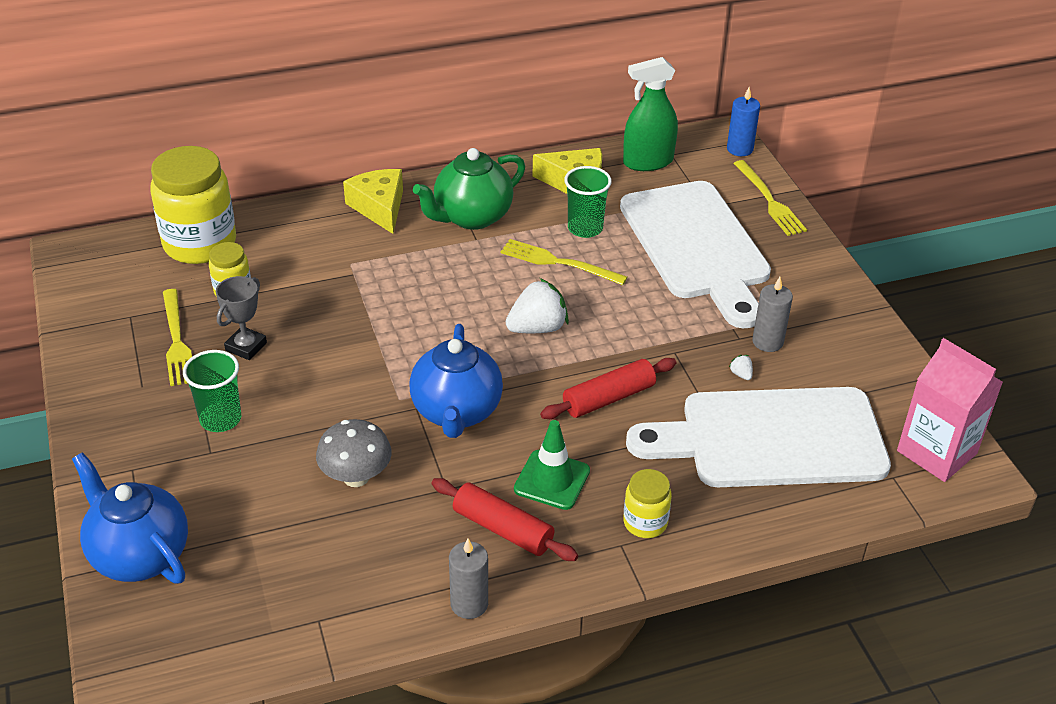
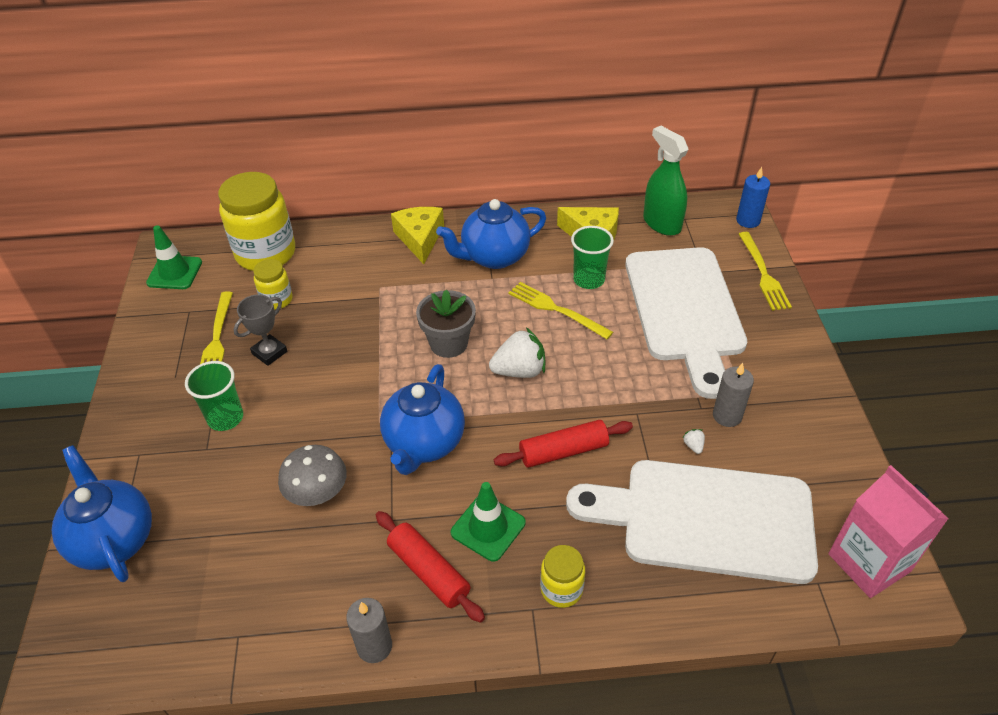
camera: 15 degrees right, 5 degrees up
green teapot [413,148,525,230] -> blue teapot [436,199,546,269]
green spray bottle [623,57,678,171] -> green spray bottle turned 60 degrees clockwise [643,126,689,236]
none -> green traffic cone [146,225,202,289]
none -> grey flower pot [416,290,476,358]

